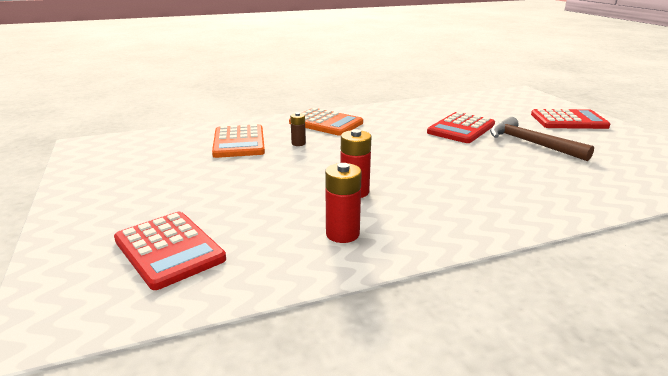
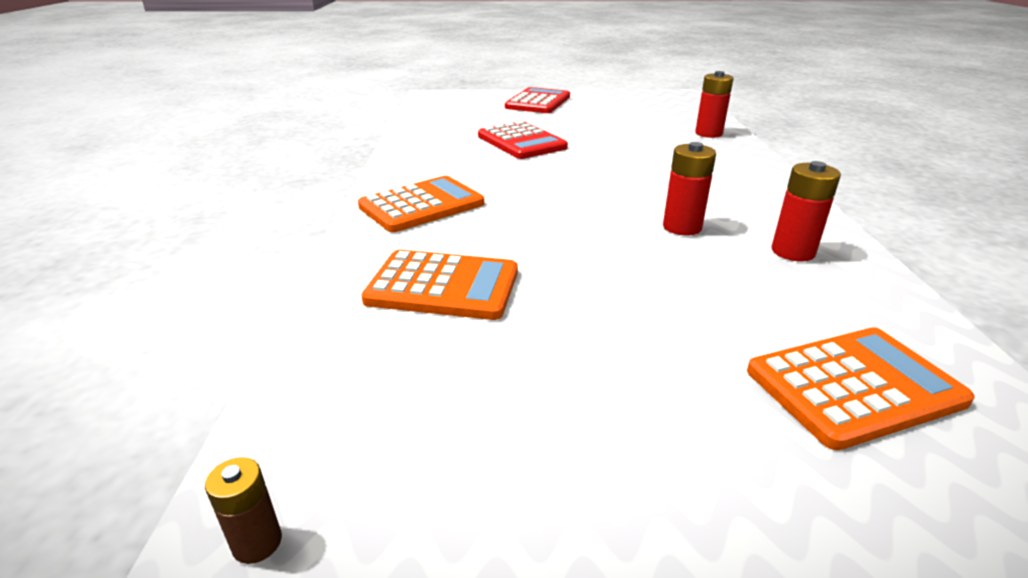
camera: 70 degrees left, 5 degrees up
red calculator [114,212,226,290] -> orange calculator [747,327,975,450]
brown battery [290,112,306,146] -> brown battery moved to [205,457,282,564]
brown hammer [490,117,594,161] -> none
none -> red battery [695,71,734,138]

